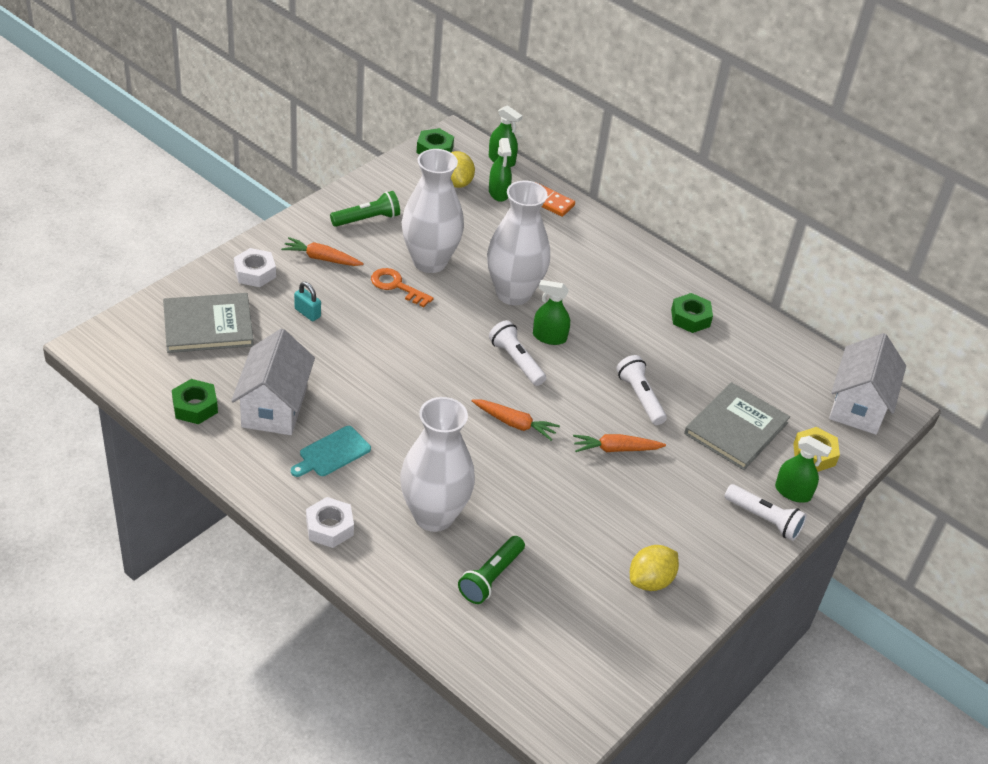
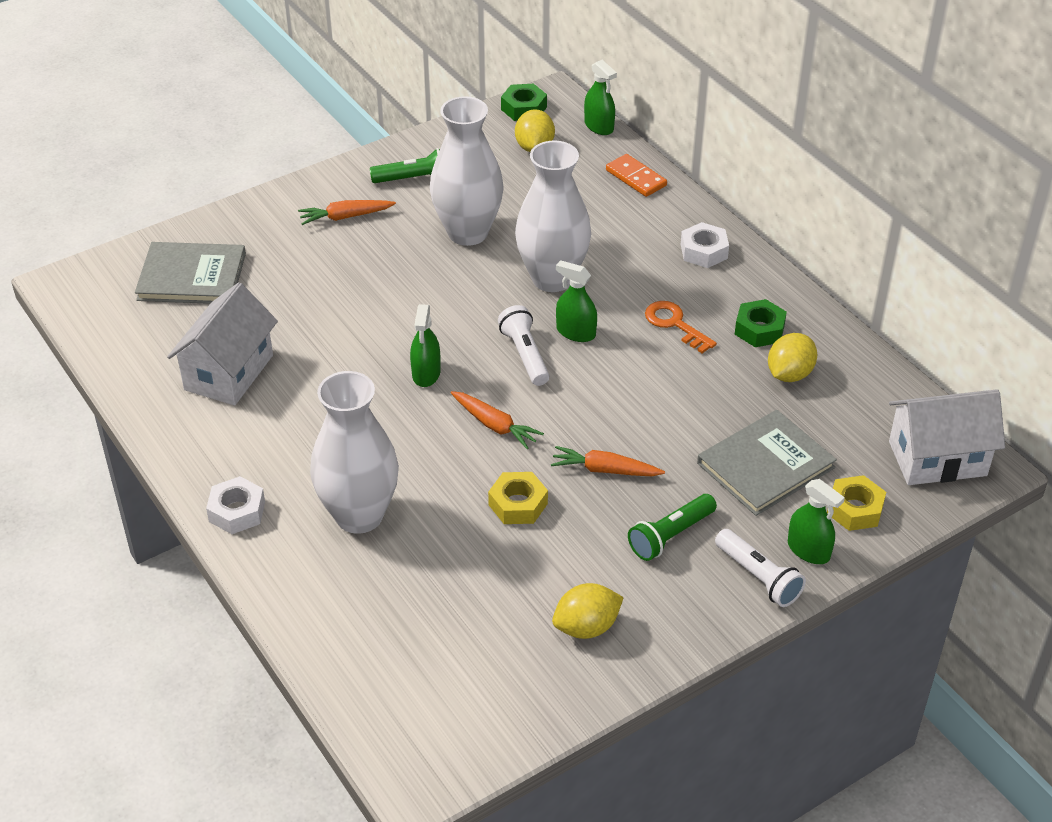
camera: 20 degrees right, 0 degrees up
green nut [172,379,218,424] -> none
white nut [234,248,276,287] -> white nut moved to [681,222,729,268]
orange carrot [281,237,364,266] -> orange carrot turned 45 degrees counterclockwise [298,200,396,225]
turquoise cutting board [291,426,371,477] -> none
turquoise padlock [294,282,321,321] -> none
orange key [371,268,434,308] -> orange key moved to [645,301,717,353]
green flashlight [458,536,525,604] -> green flashlight moved to [628,494,717,561]
green spray bottle [489,138,512,202] -> green spray bottle moved to [410,304,441,387]
white flashlight [616,355,667,425] -> none
white house [829,333,906,435] -> white house turned 45 degrees clockwise [889,389,1005,485]
none -> yellow nut [488,472,548,524]
none -> yellow lemon [768,333,817,382]

